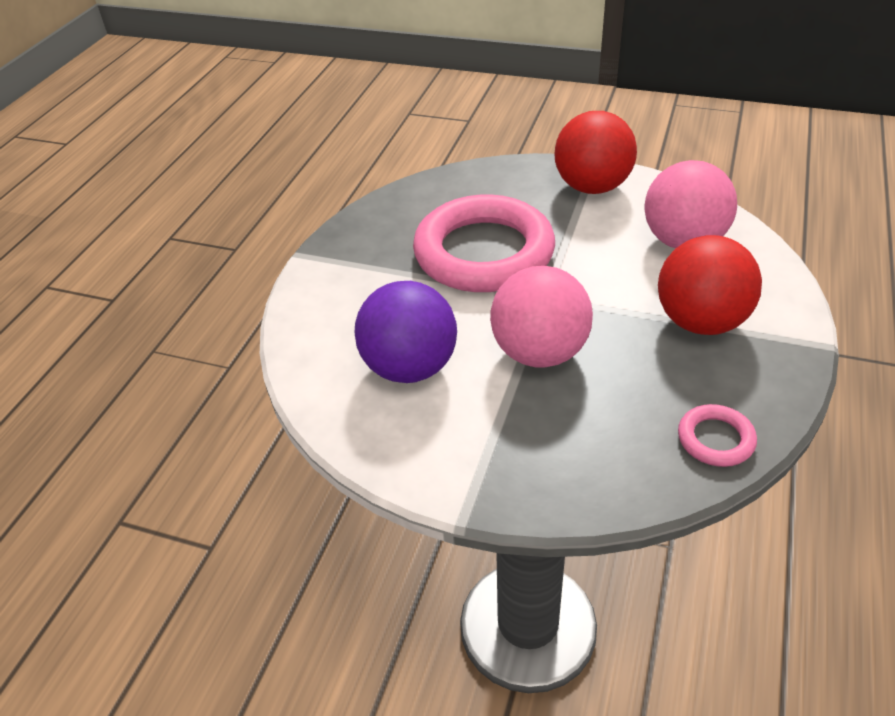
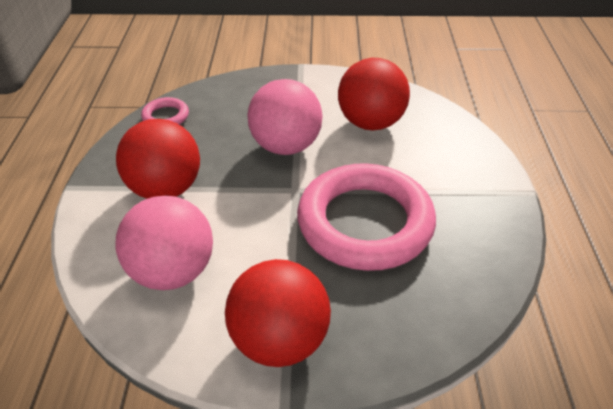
camera: 160 degrees right, 0 degrees up
purple ball [354,281,457,383] -> red ball [338,58,410,130]

